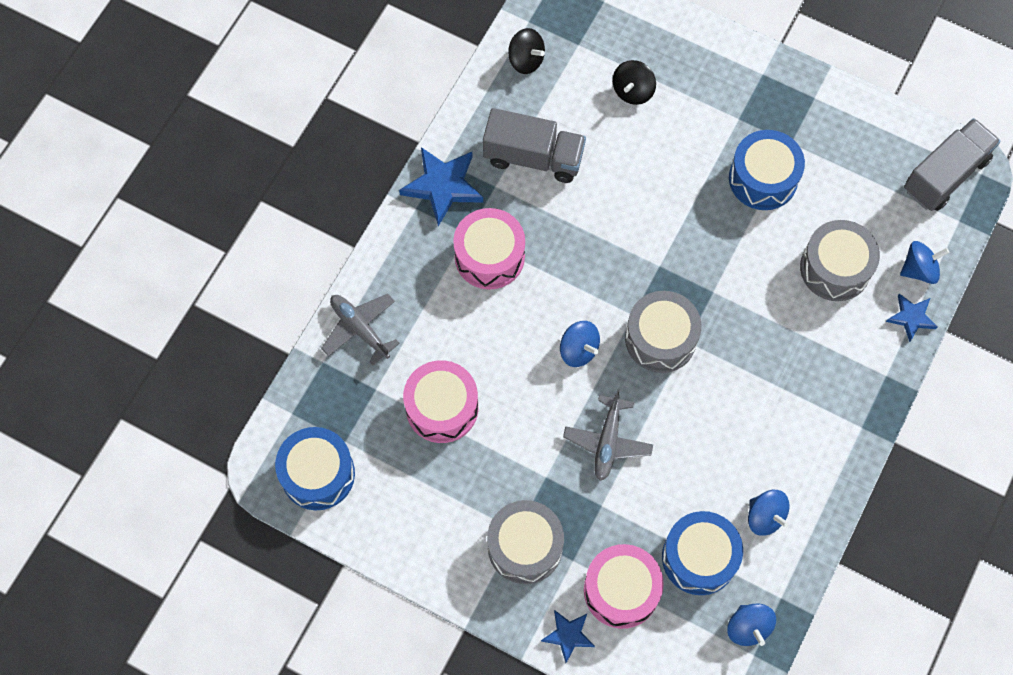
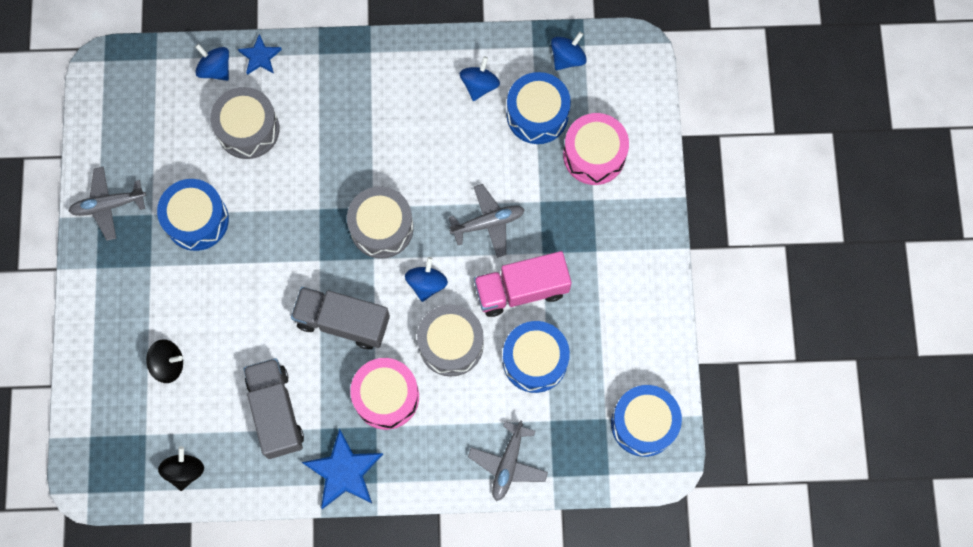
camera: 120 degrees left, 5 degrees up
pink drum [403,360,478,443] -> blue drum [503,321,570,393]
grey drum [487,500,564,584] -> grey drum moved to [417,304,484,377]
blue star [541,610,595,663] -> none
grey truck [904,118,1001,211] -> grey truck moved to [291,287,390,349]
none -> grey plane [69,167,146,241]
none -> pink truck [474,251,572,317]

